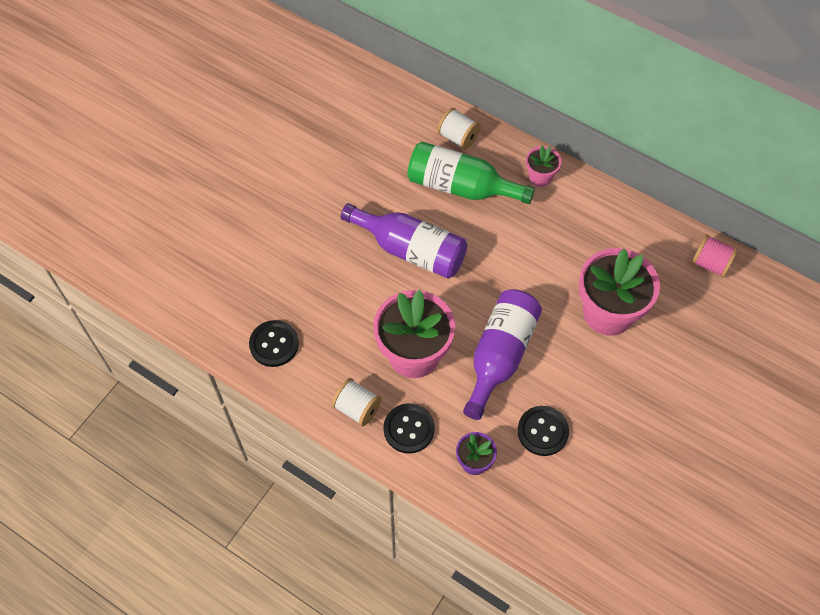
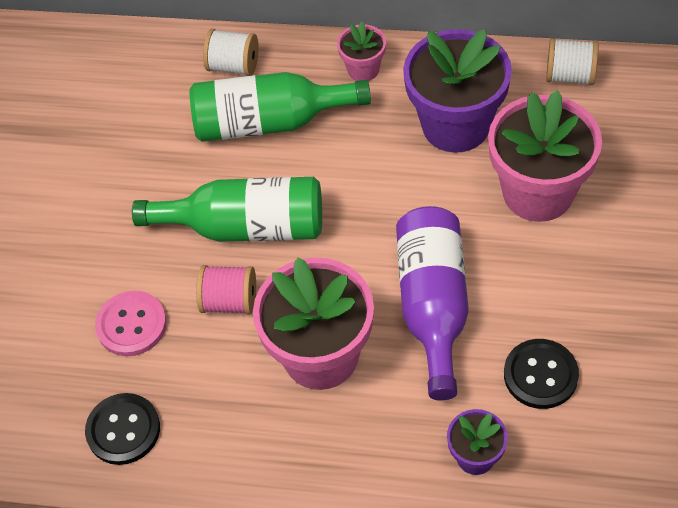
camera: 20 degrees left, 5 degrees down
white spool [331,378,381,426] -> white spool moved to [546,38,598,85]
purple bottle [341,203,467,279] -> green bottle [132,177,322,242]
black button [384,403,435,454] -> none
pink spool [692,234,738,278] -> pink spool moved to [196,265,256,314]
none -> pink button [95,291,167,356]
none -> purple flower pot [403,29,512,153]

